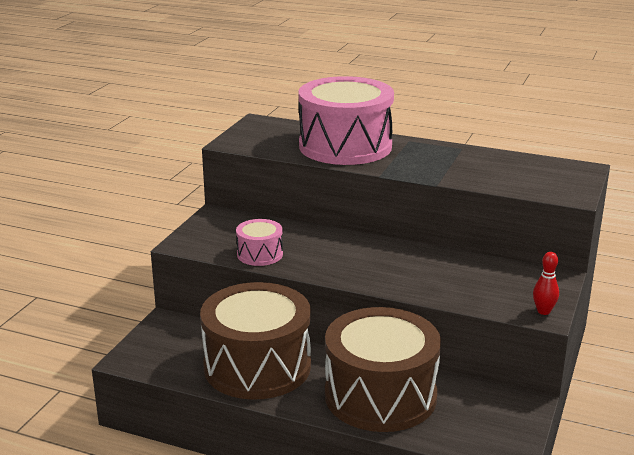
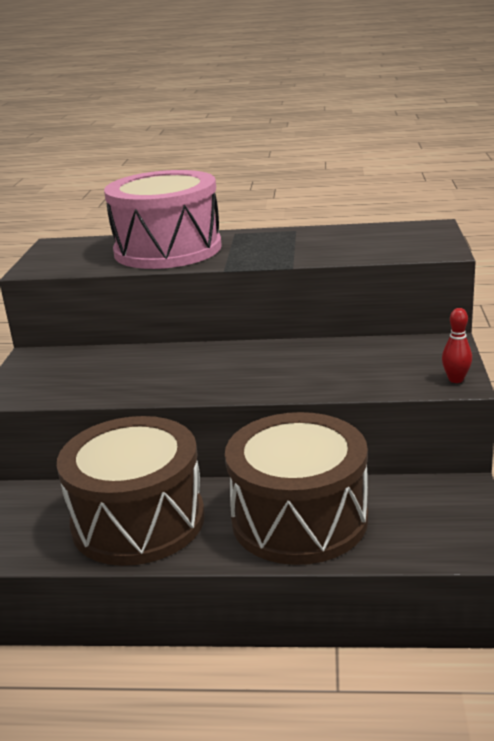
camera: 15 degrees left, 0 degrees up
pink drum [236,219,283,266] -> none

